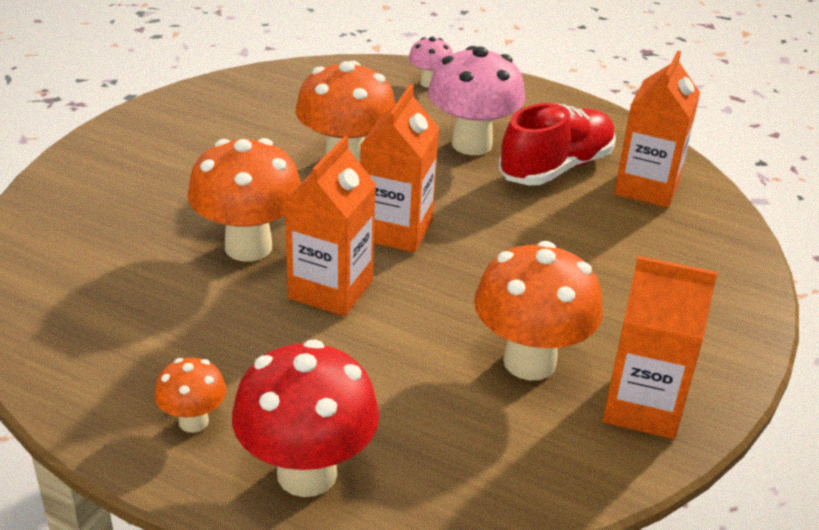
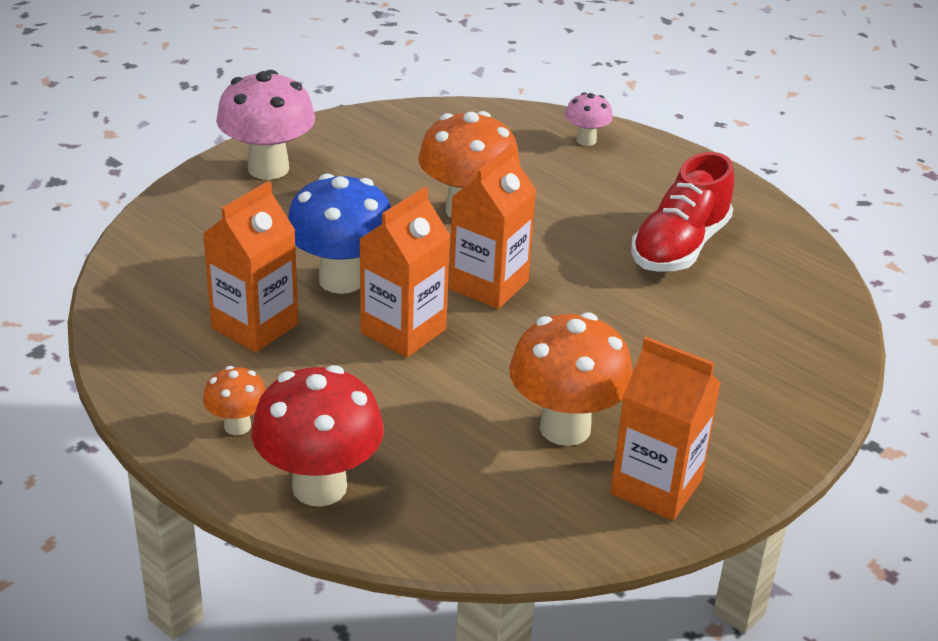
camera: 15 degrees right, 0 degrees up
orange mushroom [187,138,301,261] -> blue mushroom [288,174,391,294]
pink mushroom [428,46,525,155] -> pink mushroom moved to [216,70,315,180]
red shoe [499,103,616,185] -> red shoe turned 150 degrees clockwise [631,152,734,272]
orange carton [614,51,700,208] -> orange carton moved to [203,181,298,353]

